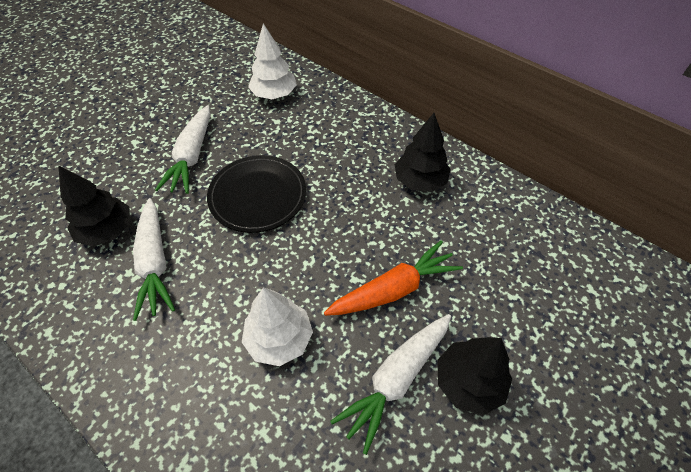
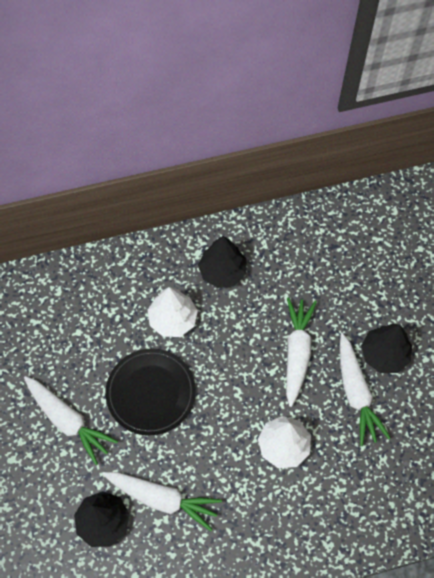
camera: 55 degrees left, 10 degrees up
white tree [248,23,297,99] -> white tree moved to [148,287,198,337]
orange carrot [324,240,463,316] -> white carrot [286,298,317,407]

